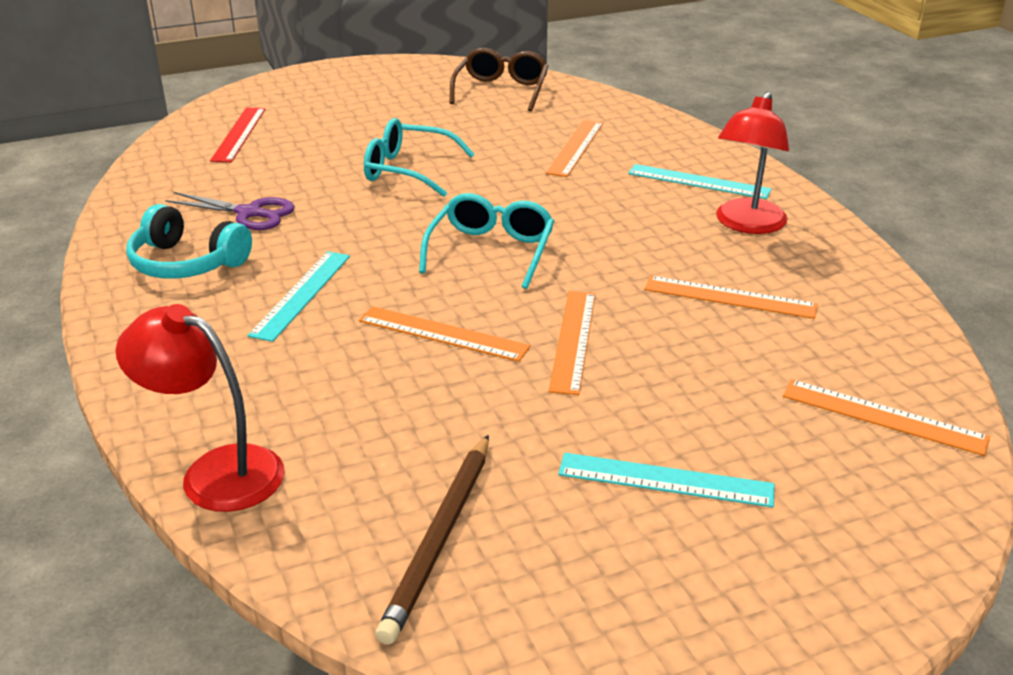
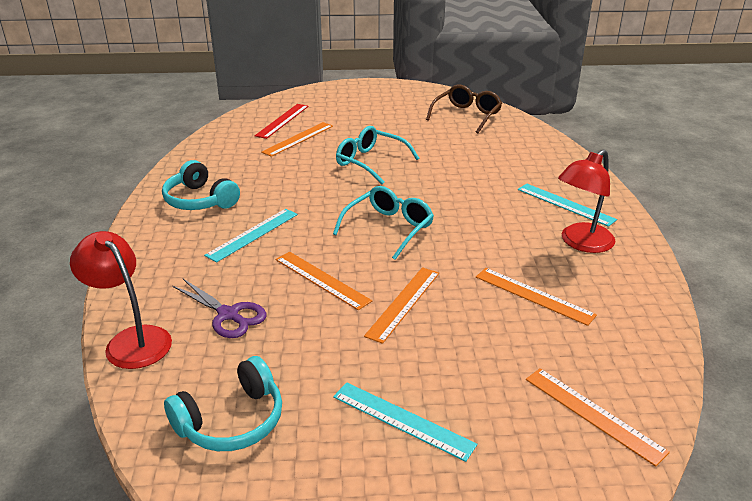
camera: 20 degrees right, 0 degrees up
purple scissors [165,192,295,230] -> purple scissors moved to [173,279,266,338]
brown pencil [376,435,489,645] -> turquoise headphones [164,356,282,451]
orange ruler [546,120,603,177] -> orange ruler moved to [261,122,333,157]

